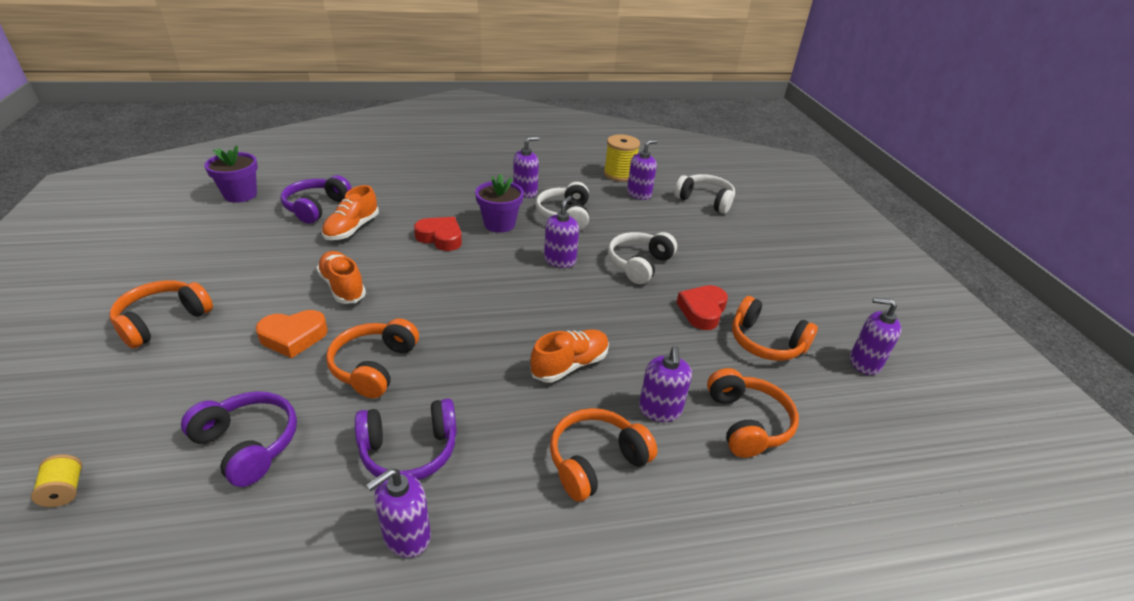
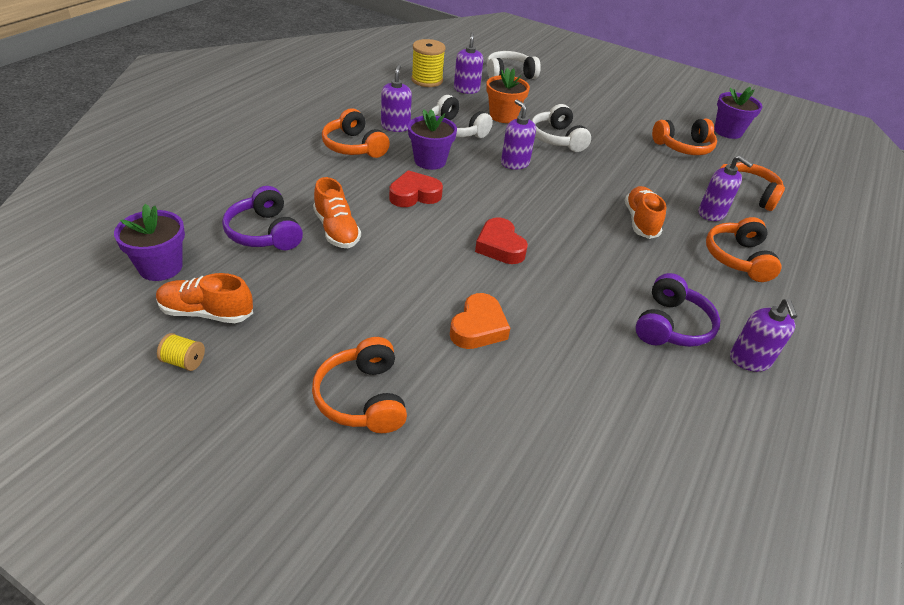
camera: 50 degrees left, 5 degrees up
yellow spool [31,454,82,507] -> yellow spool moved to [157,333,205,371]
purple headphones [181,391,297,487] -> none
orange shoe [316,251,366,304] -> orange shoe moved to [156,273,253,323]
orange headphones [326,318,419,398] -> orange headphones moved to [322,108,390,158]
red heart [676,285,728,330] -> red heart moved to [475,217,528,264]
purple soap dispenser [850,297,901,375] -> purple flower pot [714,87,763,139]
none -> orange flower pot [486,68,530,123]

